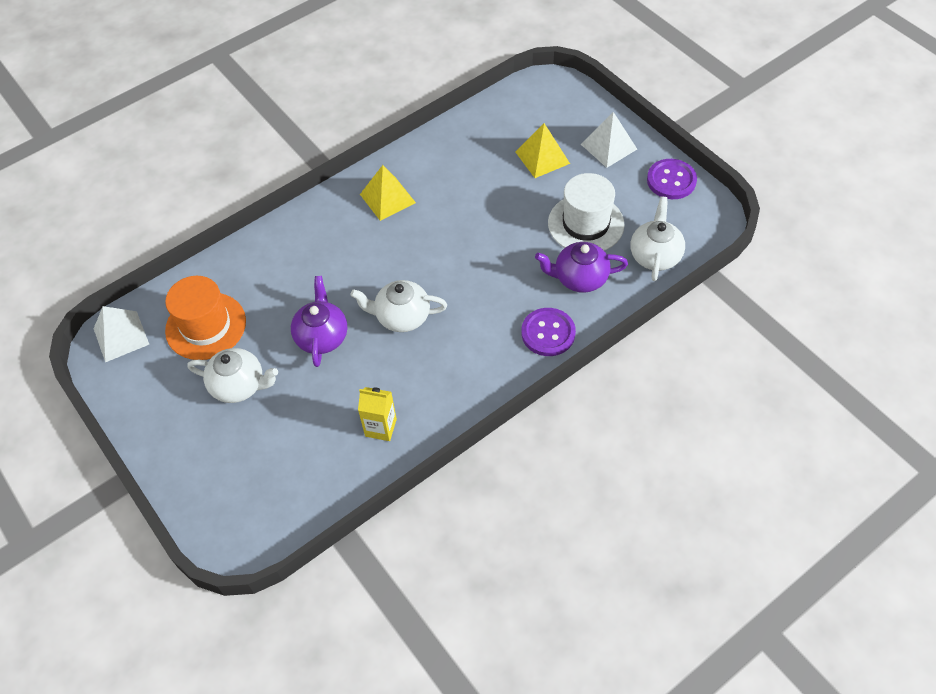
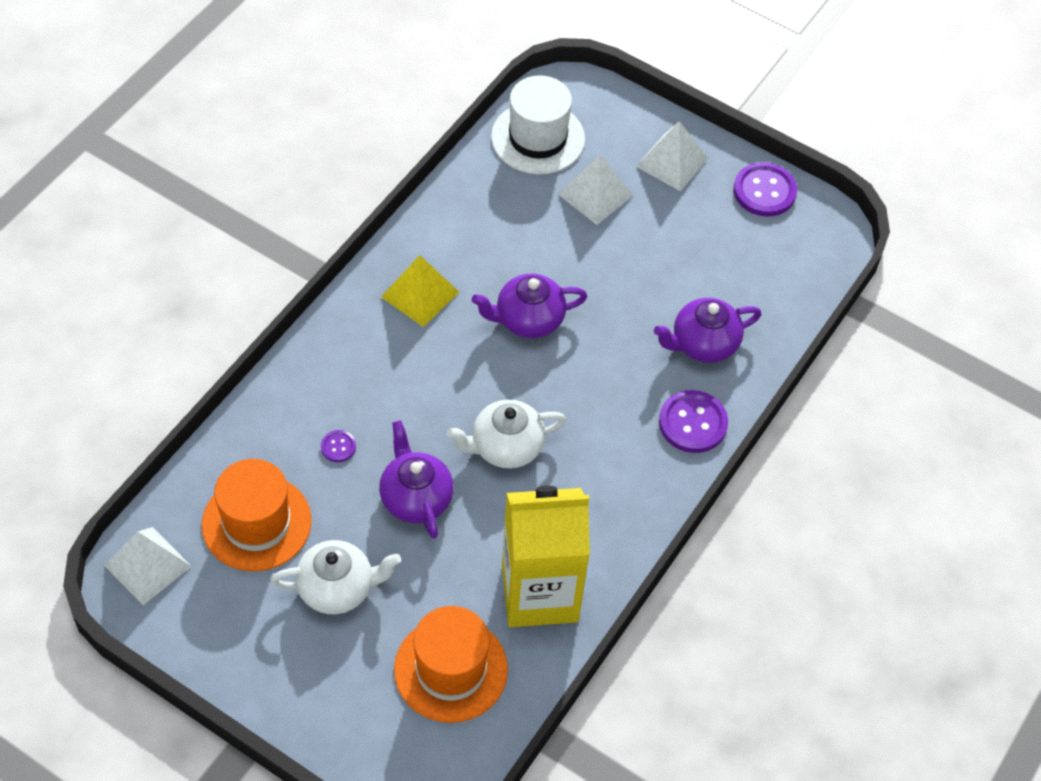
camera: 25 degrees left, 0 degrees up
yellow carton [358,387,397,441] -> yellow carton [502,486,590,627], size x2.11
yellow pyramid [515,123,570,178] -> white pyramid [558,154,633,225]
white hat [548,173,625,251] -> white hat moved to [491,75,585,175]
white teapot [630,196,685,281] -> none
none -> purple button [321,430,356,462]
none -> orange hat [394,606,508,723]
none -> purple teapot [472,273,588,338]

